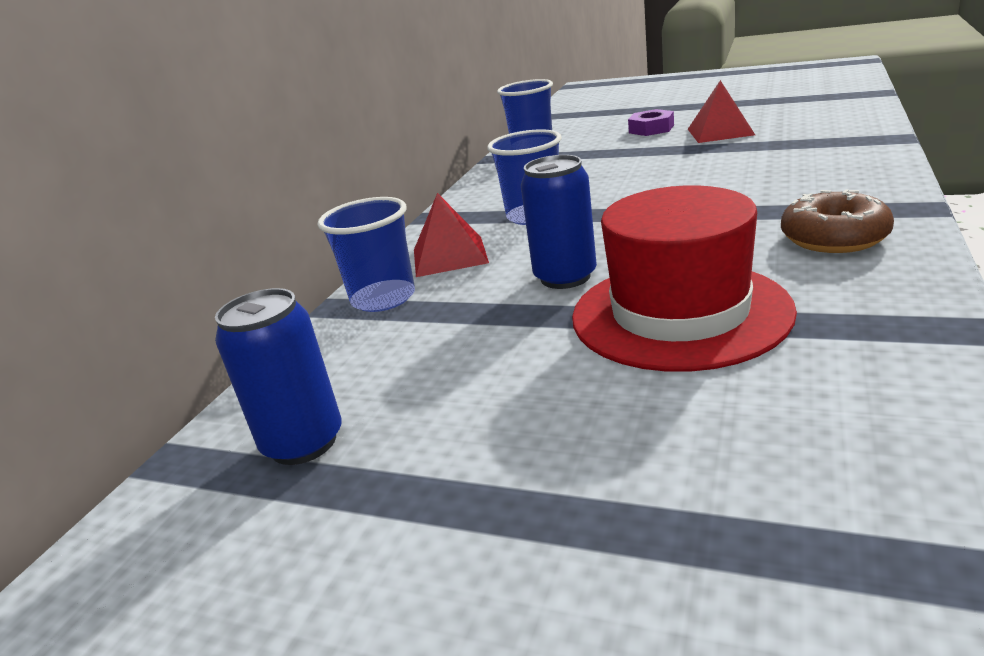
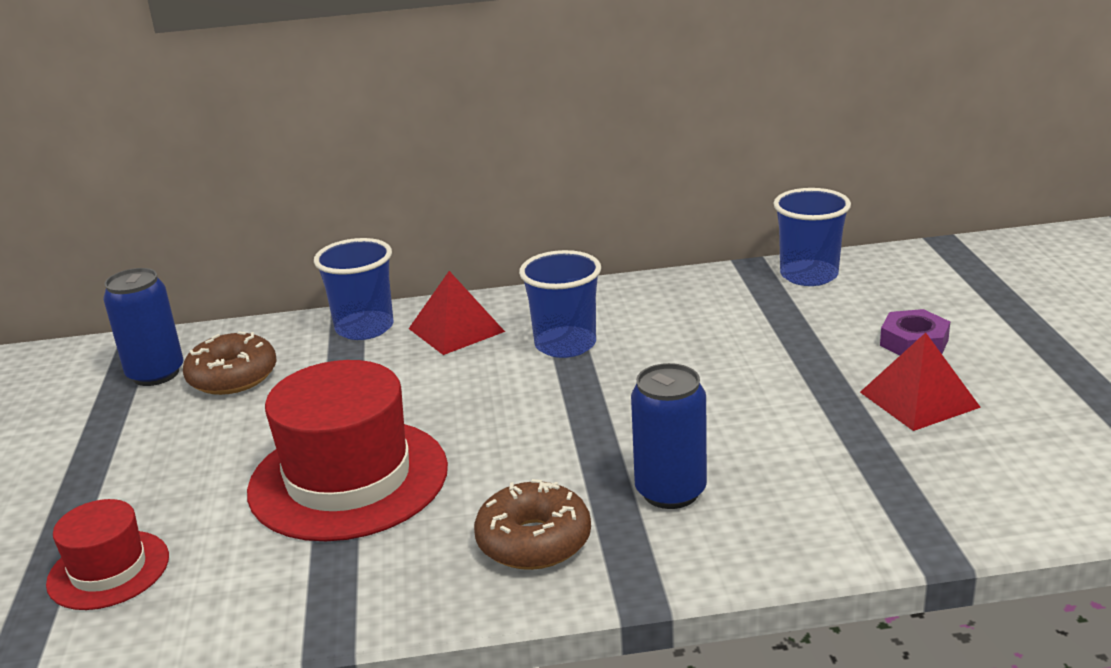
camera: 60 degrees right, 0 degrees up
blue can [521,155,597,289] -> blue can moved to [631,363,707,509]
none -> red hat [46,499,169,610]
none -> brown donut [183,331,277,395]

